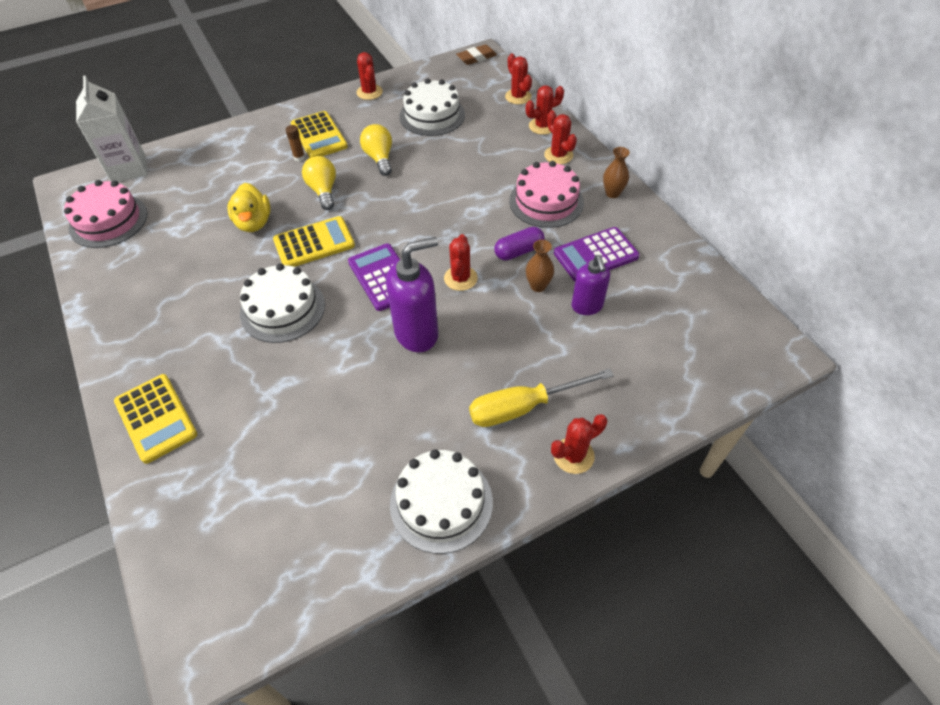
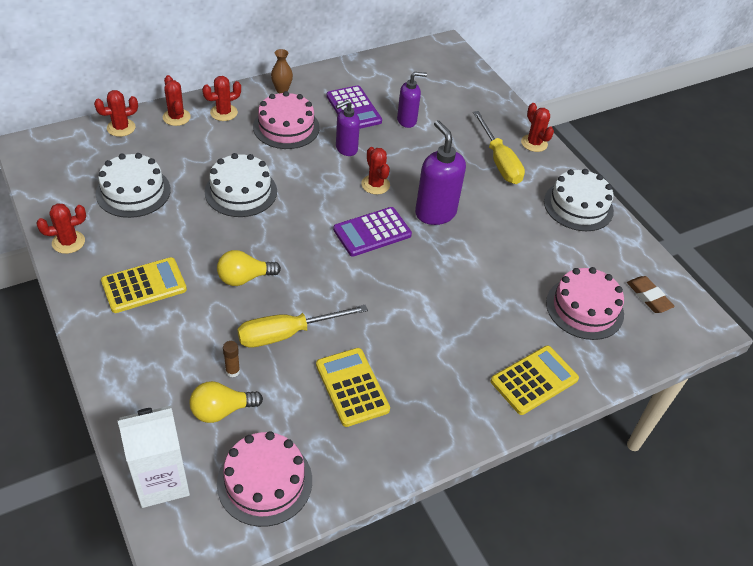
camera: 95 degrees left, 5 degrees down
yellow duck [227,183,270,232] -> yellow screwdriver [237,305,368,348]
white cake [240,263,325,343] -> white cake moved to [205,153,277,217]
yellow calculator [273,216,355,267] -> yellow calculator moved to [316,348,390,427]
brown glue stick [286,125,305,161] -> brown glue stick moved to [223,341,240,377]
yellow light bulb [360,124,392,176] -> yellow light bulb moved to [190,381,263,423]
red cactus [444,234,478,291] -> red cactus turned 60 degrees clockwise [361,147,390,195]
brown eraser [456,44,497,65] -> brown eraser moved to [627,276,675,313]
purple capsule [494,227,545,261] -> purple soap dispenser [336,100,360,156]
brown vase [526,240,554,292] -> none
none -> pink cake [546,267,624,340]

